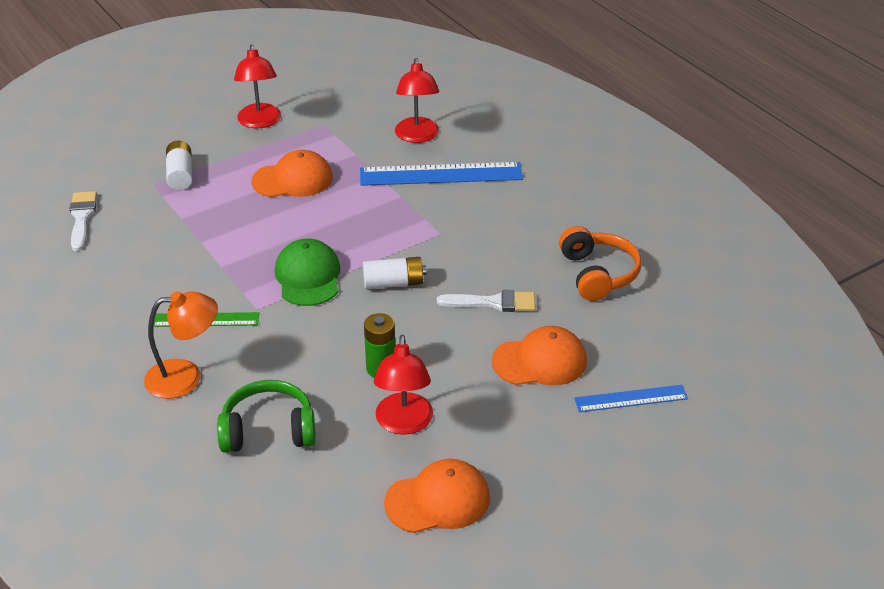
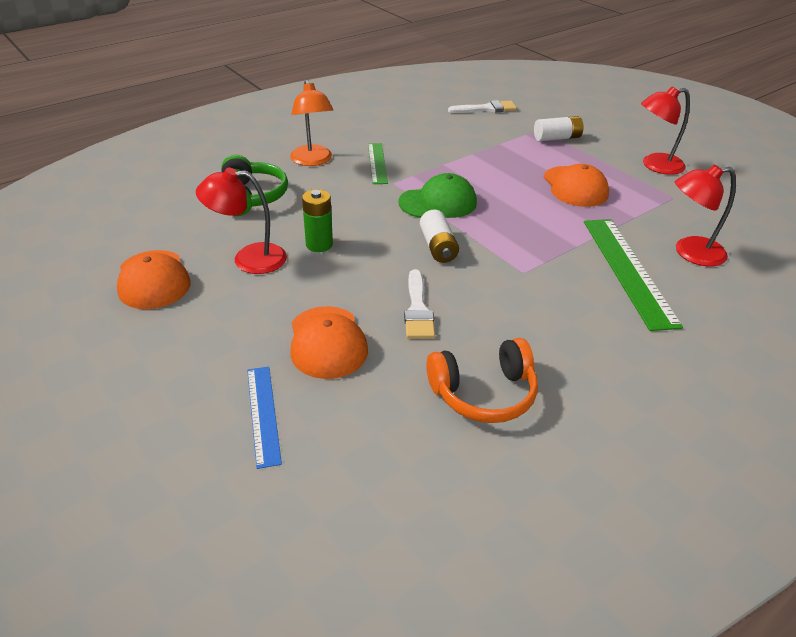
camera: 85 degrees right, 0 degrees up
blue ruler [360,162,523,186] -> green ruler [584,219,683,331]

